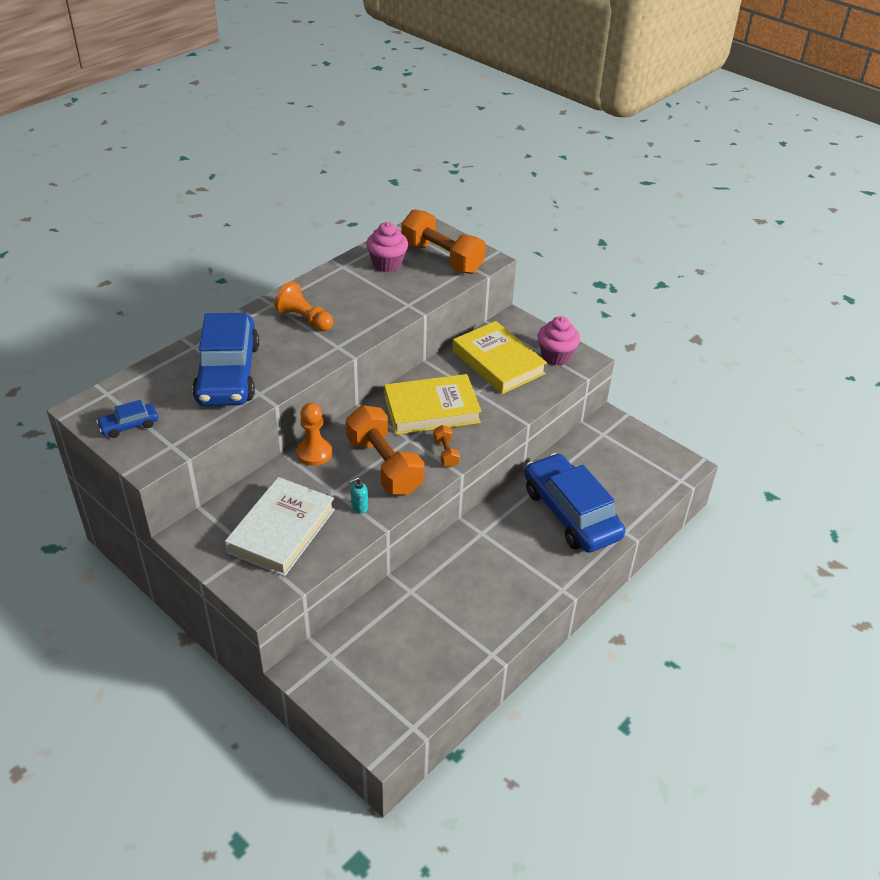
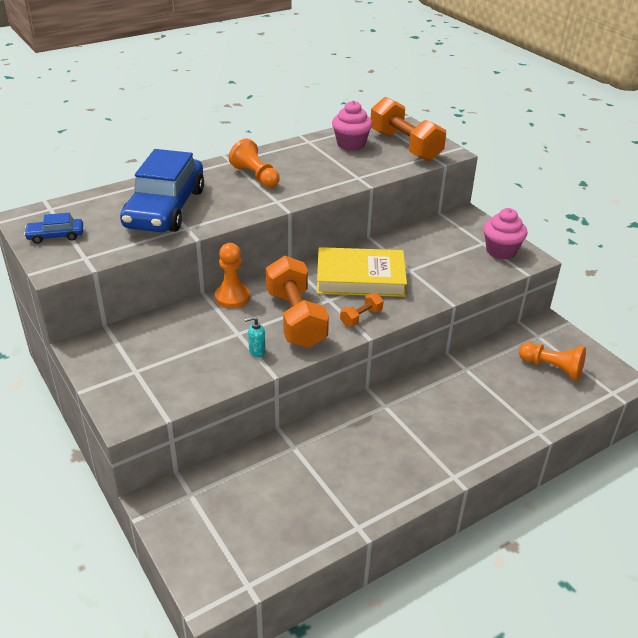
camera: 15 degrees right, 5 degrees down
white book [225,477,335,577] -> none
orange dumbbell [433,425,460,467] -> orange dumbbell turned 45 degrees clockwise [340,293,384,327]
yellow book [452,321,547,394] -> none
blue car [524,453,625,553] -> none
none -> orange pawn [519,342,586,381]

